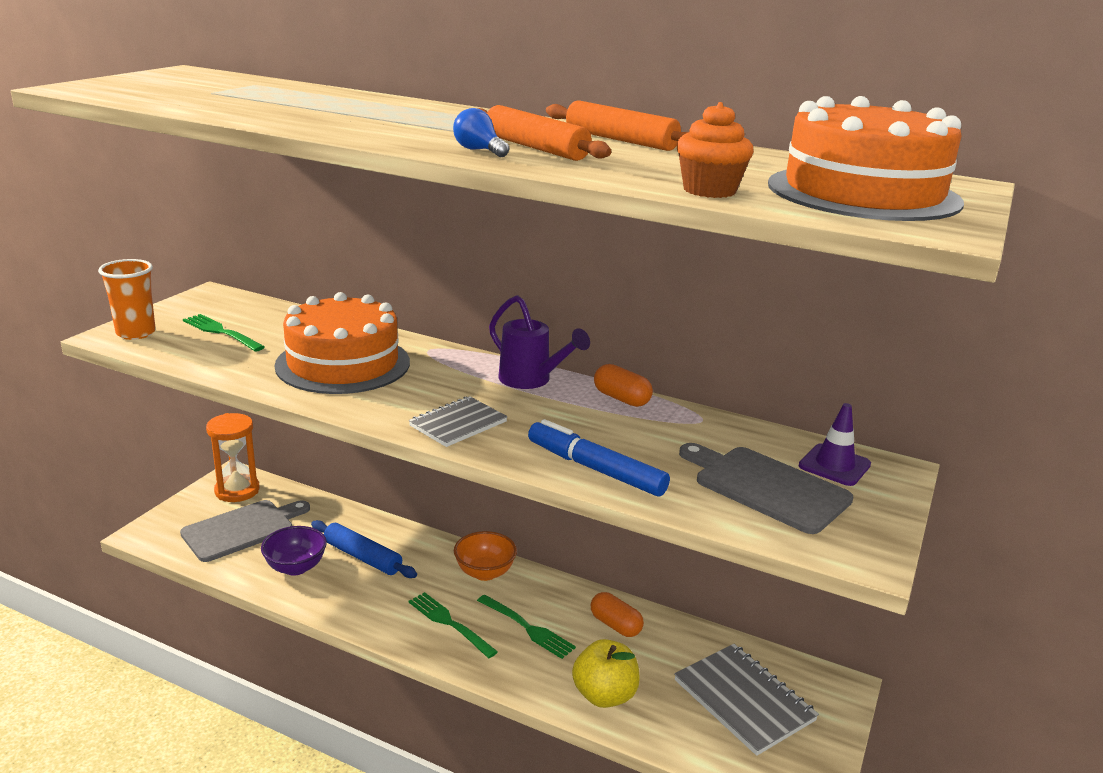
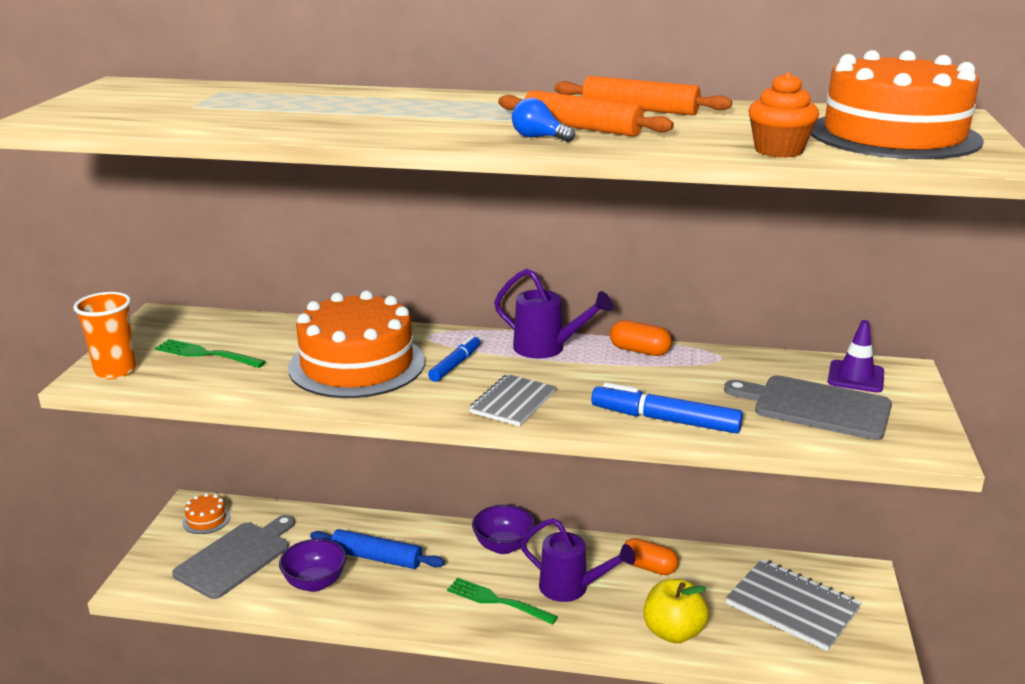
camera: 15 degrees left, 0 degrees up
orange hourglass [206,413,260,502] -> orange cake [182,493,231,534]
orange bowl [454,531,517,581] -> purple bowl [472,505,535,554]
green fork [477,595,576,659] -> purple watering can [521,518,636,602]
none -> blue marker [428,335,480,382]

